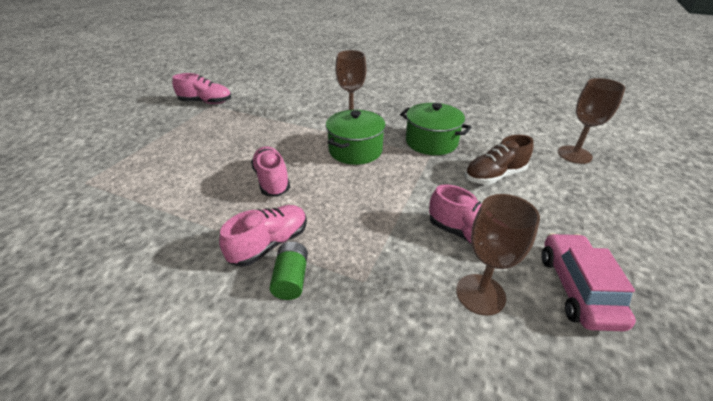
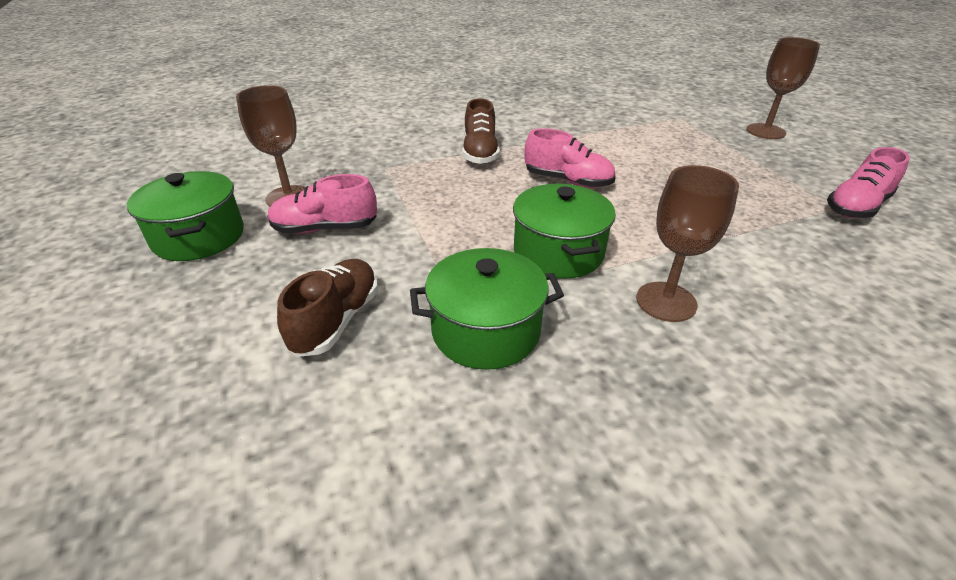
camera: 135 degrees right, 0 degrees up
pink shoe [219,205,307,267] -> brown shoe [462,98,500,164]
green battery [269,242,308,300] -> none
pink car [542,233,636,332] -> green pot [127,171,244,261]
brown goblet [558,78,625,164] -> brown goblet moved to [747,37,820,139]

